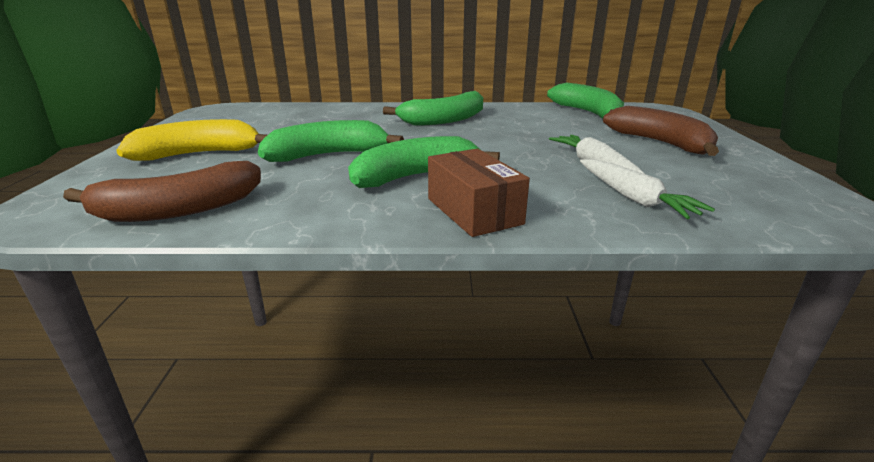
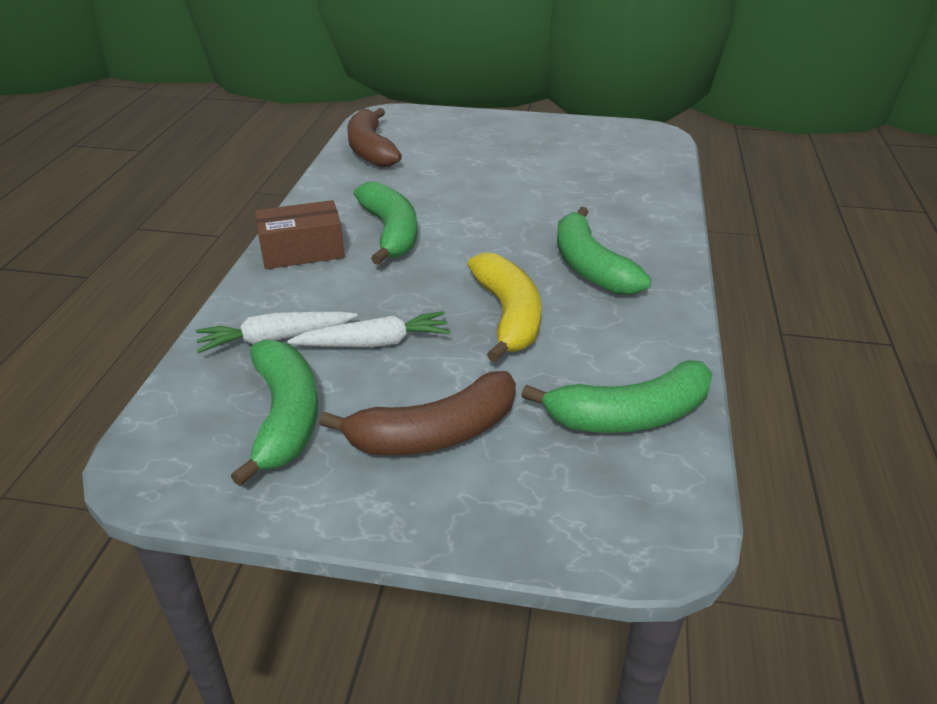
camera: 100 degrees right, 10 degrees up
yellow banana [116,119,267,161] -> yellow banana moved to [468,253,541,362]
green banana [258,120,404,162] -> green banana moved to [231,339,318,486]

